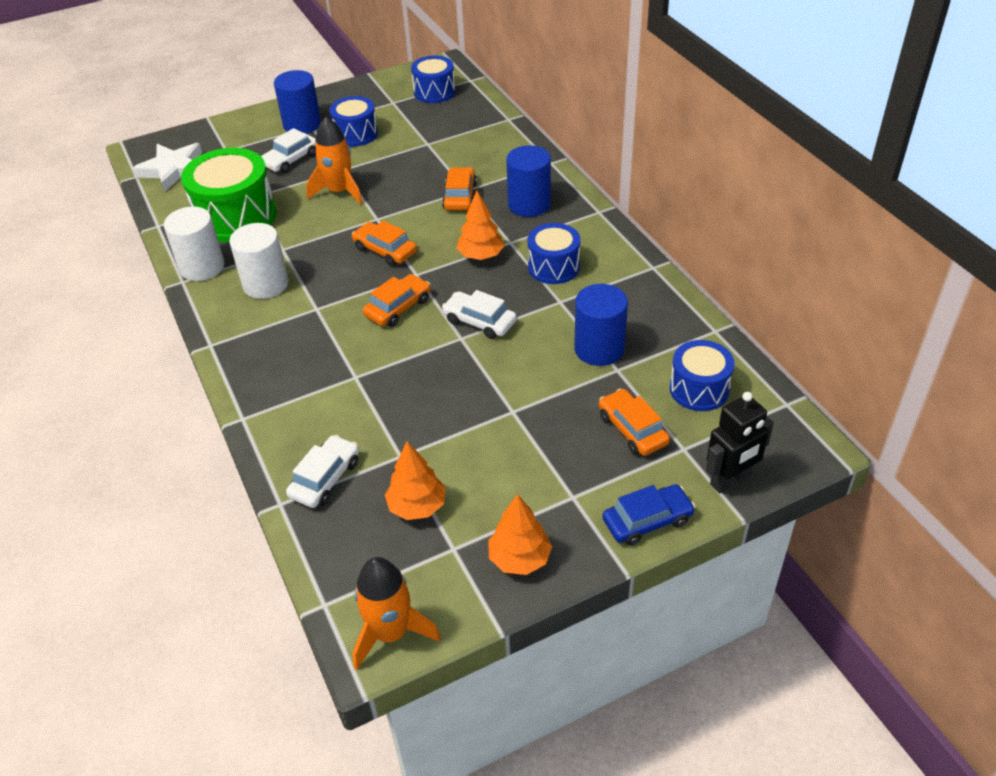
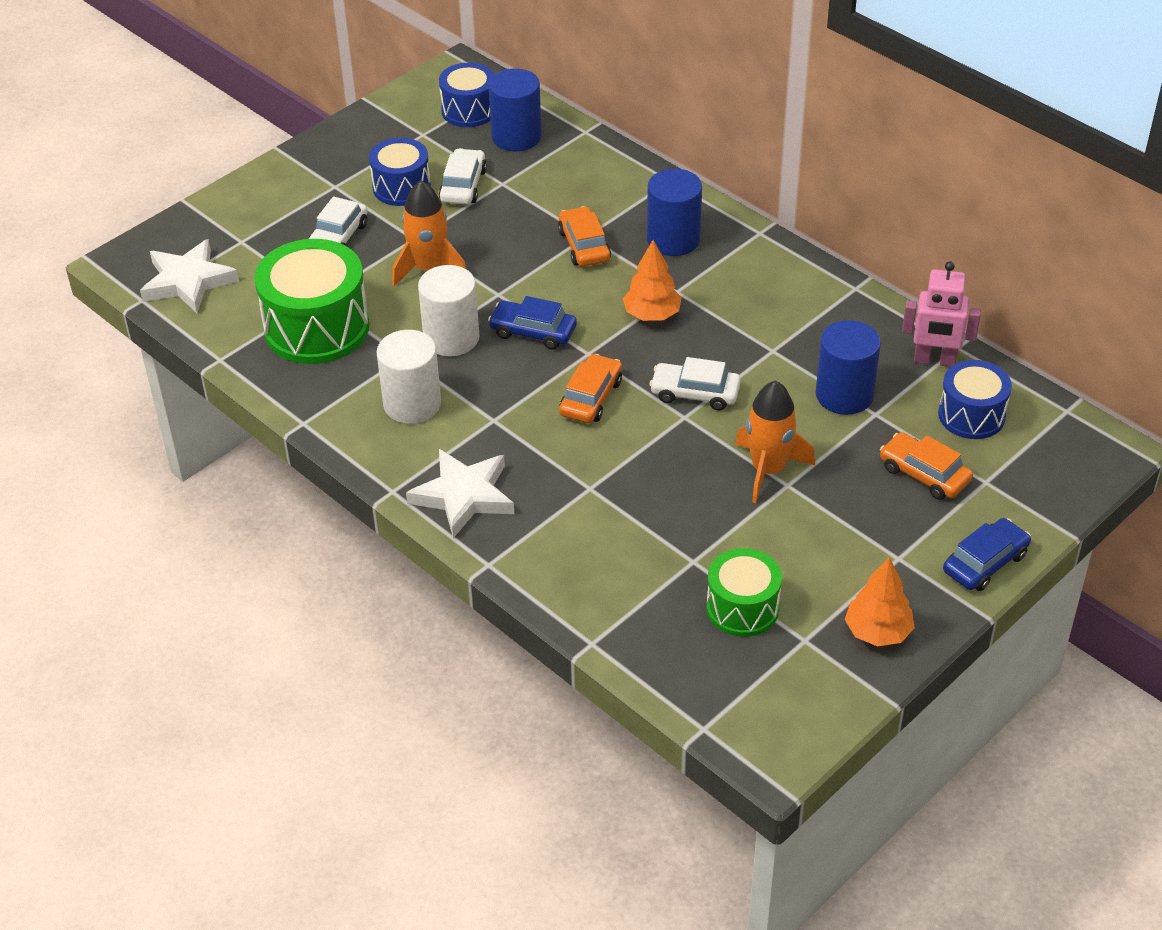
camera: 20 degrees left, 0 degrees up
white cylinder [164,207,224,281] -> white cylinder moved to [418,265,480,356]
blue cylinder [274,70,321,134] -> blue cylinder moved to [489,68,542,151]
white car [286,435,359,508] -> white car moved to [439,148,487,205]
orange car [352,221,417,266] -> blue car [488,296,577,349]
orange rocket [352,557,441,670] -> orange rocket moved to [735,381,815,503]
orange tree [385,441,446,520] -> green drum [706,548,782,637]
blue drum [527,223,581,284] -> none
black robot [706,392,774,493] -> none
none -> white star [406,449,514,538]
none -> pink robot [902,261,981,367]

